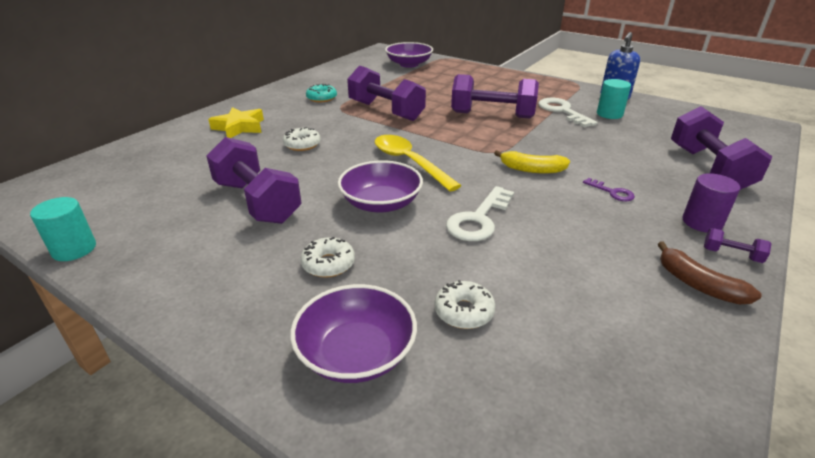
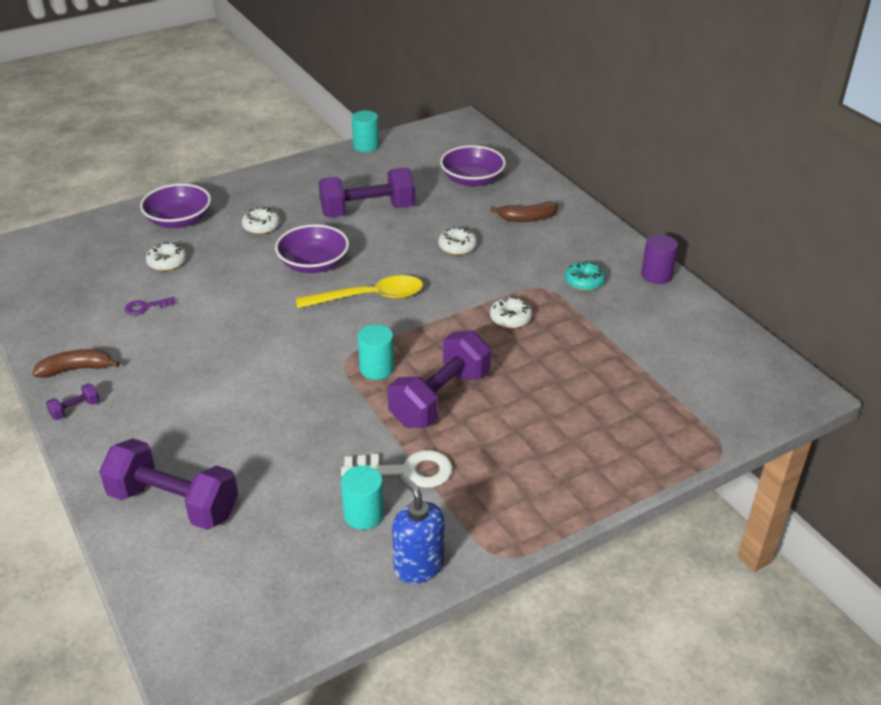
camera: 115 degrees right, 5 degrees up
yellow star [208,107,264,138] -> brown banana [490,201,558,222]
purple dumbbell [347,66,426,121] -> white donut [490,297,532,328]
purple bowl [385,42,433,68] -> purple bowl moved to [440,145,506,187]
white key [446,186,514,241] -> none
yellow banana [494,150,570,173] -> none
purple key [583,178,635,201] -> purple key moved to [125,297,175,315]
purple cylinder [682,173,740,233] -> purple cylinder moved to [641,235,678,284]
none -> turquoise cylinder [358,324,394,380]

